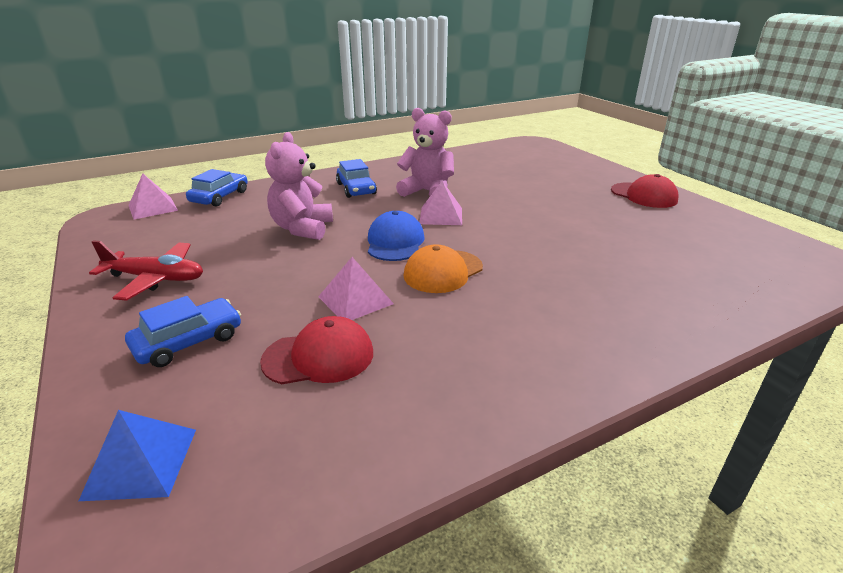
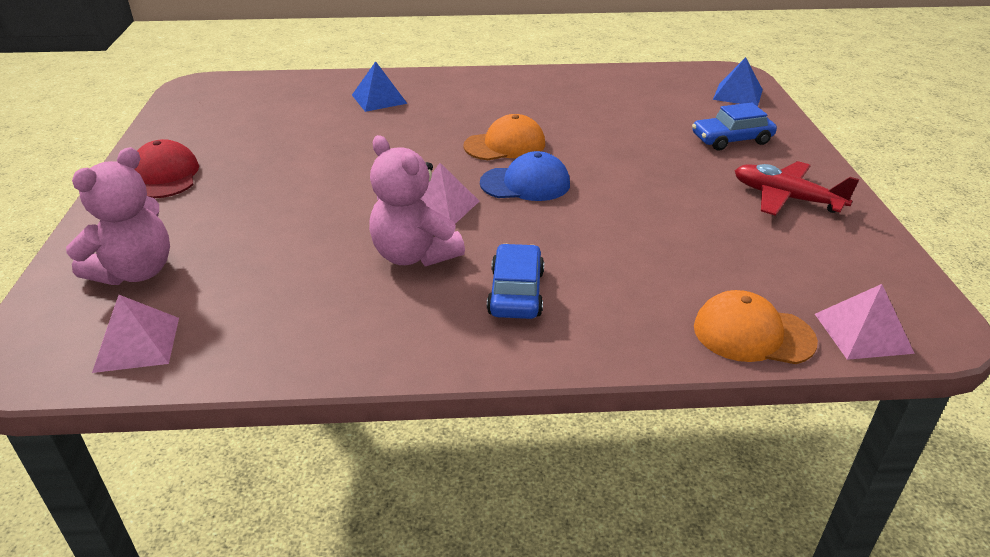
camera: 155 degrees left, 5 degrees up
blue car [186,169,248,207] -> orange cap [694,290,818,364]
red cap [260,316,373,384] -> none
pink teddy bear [265,132,333,240] -> pink teddy bear moved to [66,147,170,285]
pink pyramid [318,257,394,320] -> pink pyramid moved to [92,295,179,373]
blue cap [368,211,425,261] -> blue cap turned 120 degrees counterclockwise [480,151,570,201]
none -> blue pyramid [352,61,408,112]

